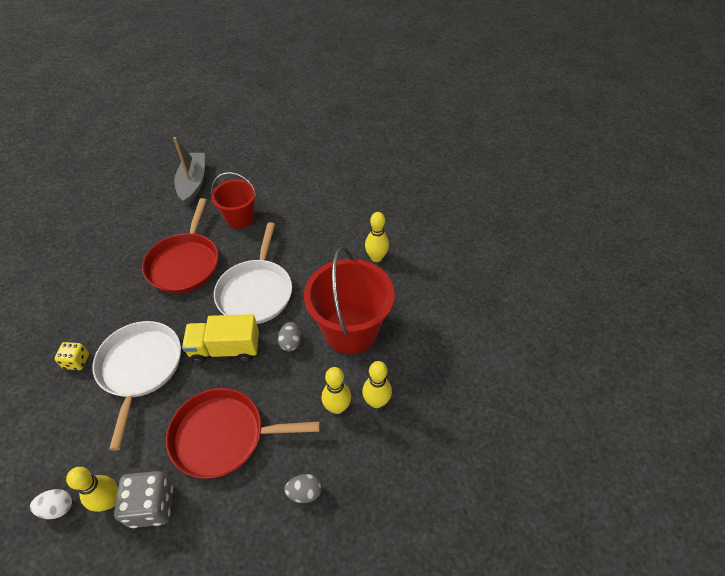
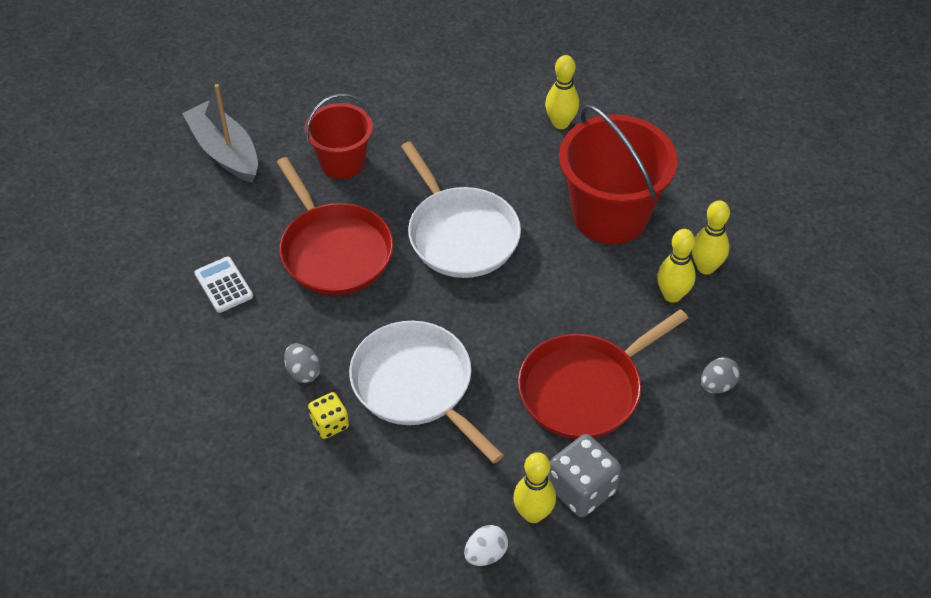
camera: 35 degrees left, 0 degrees up
yellow truck [182,314,259,364] -> none
grey egg [278,322,301,351] -> grey egg moved to [284,344,321,383]
none -> white calculator [194,256,253,313]

